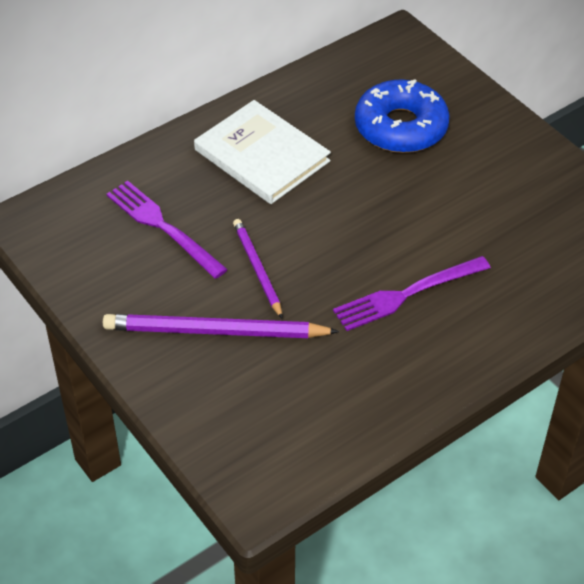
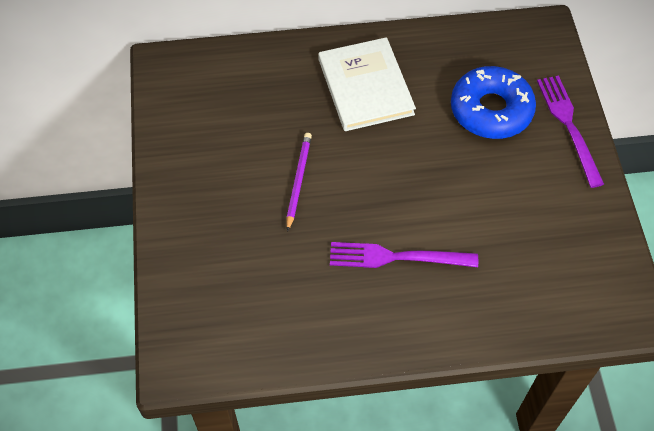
camera: 30 degrees right, 10 degrees up
purple pencil [103,314,339,338] -> none
purple fork [106,181,228,279] -> purple fork moved to [537,76,604,188]

